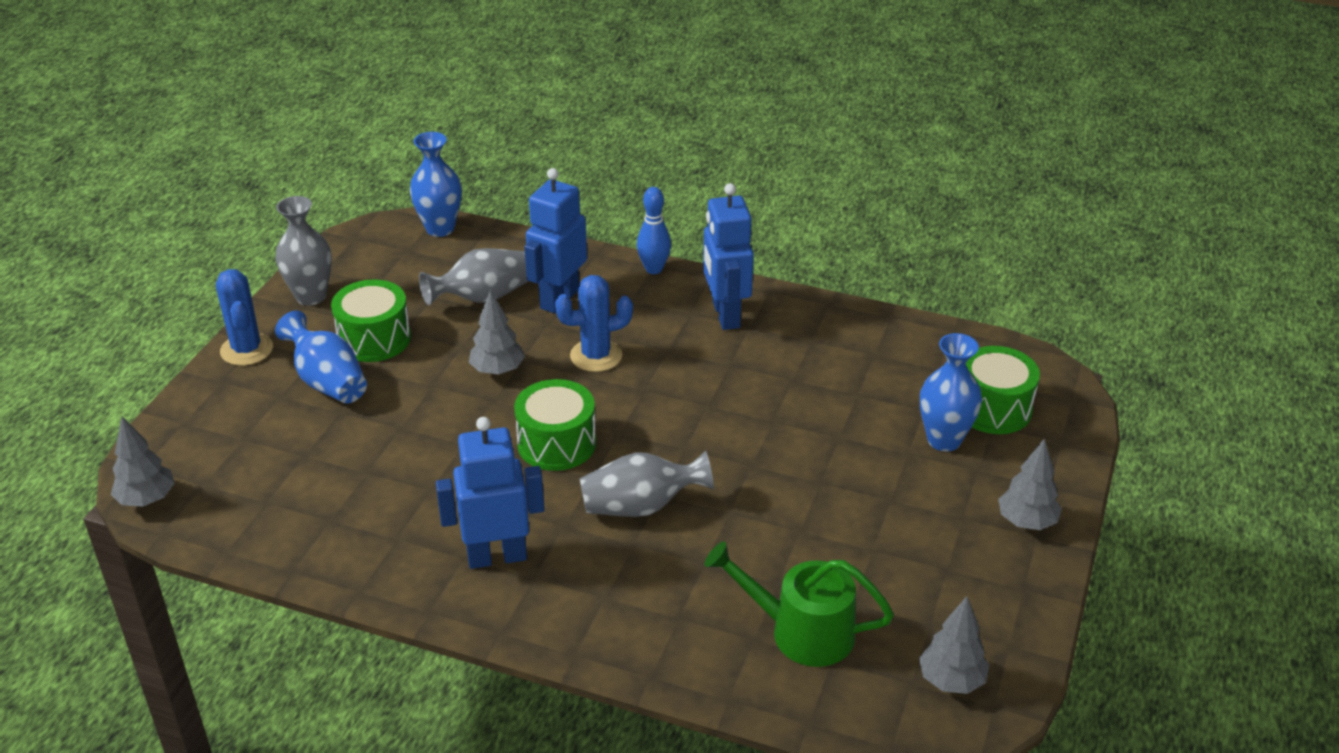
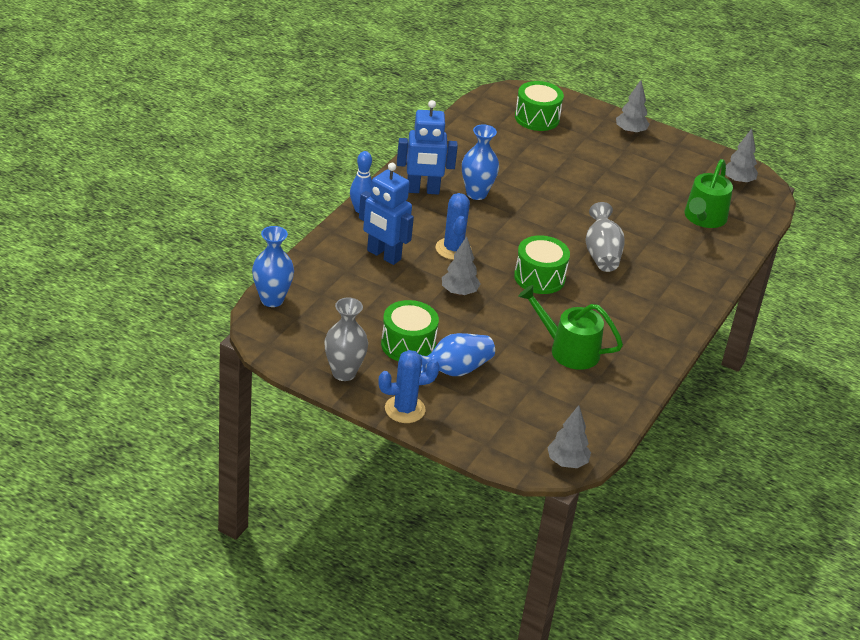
camera: 85 degrees left, 0 degrees up
grey vase [419,248,528,305] -> none
blue robot [436,417,545,569] -> none
blue vase [920,333,982,452] -> blue vase moved to [462,124,499,200]
none -> green watering can [518,285,623,370]

